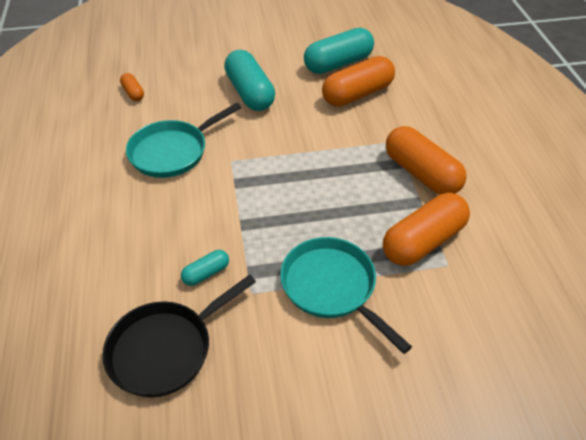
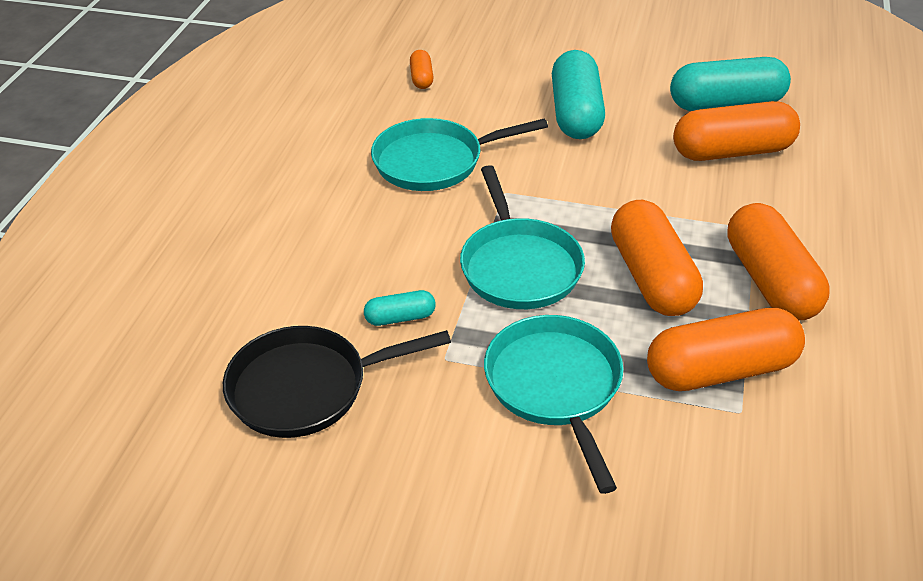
camera: 25 degrees right, 5 degrees down
none -> turquoise pan [460,165,585,309]
none -> orange capsule [611,200,703,316]

